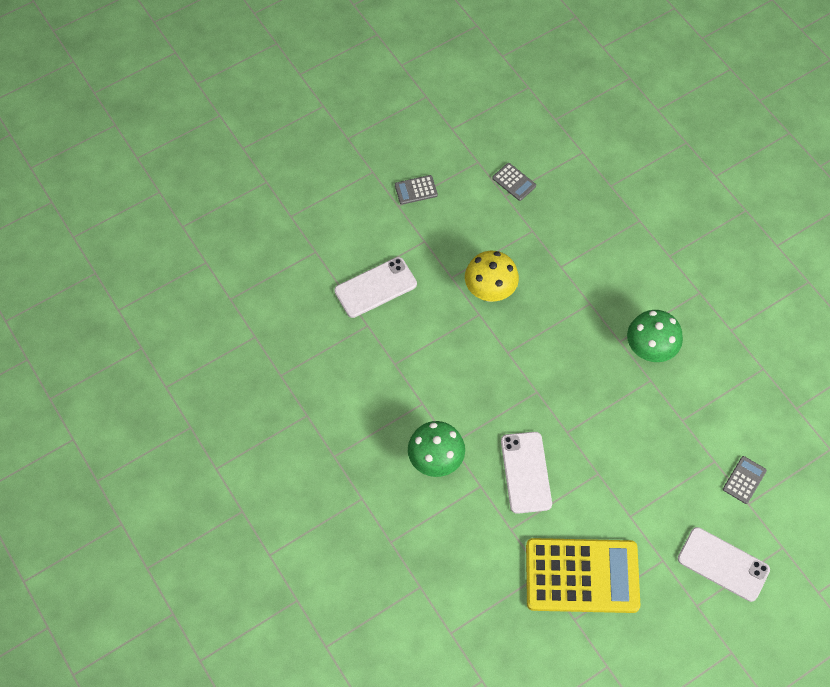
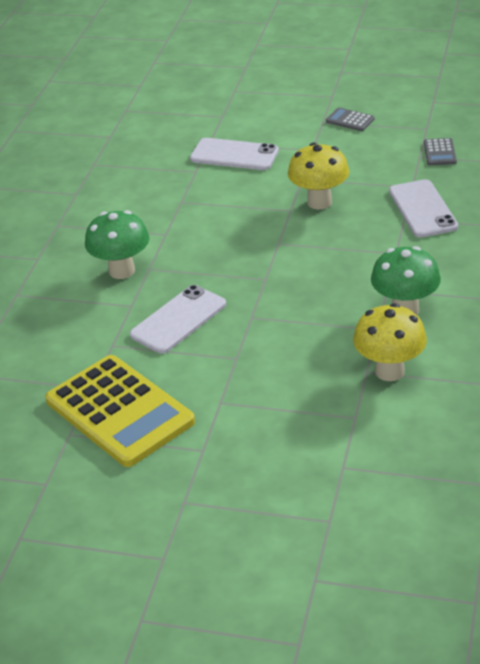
camera: 50 degrees right, 25 degrees down
white phone [678,527,770,602] -> white phone moved to [389,179,458,238]
grey calculator [723,456,767,504] -> none
none -> yellow mushroom [353,303,427,381]

